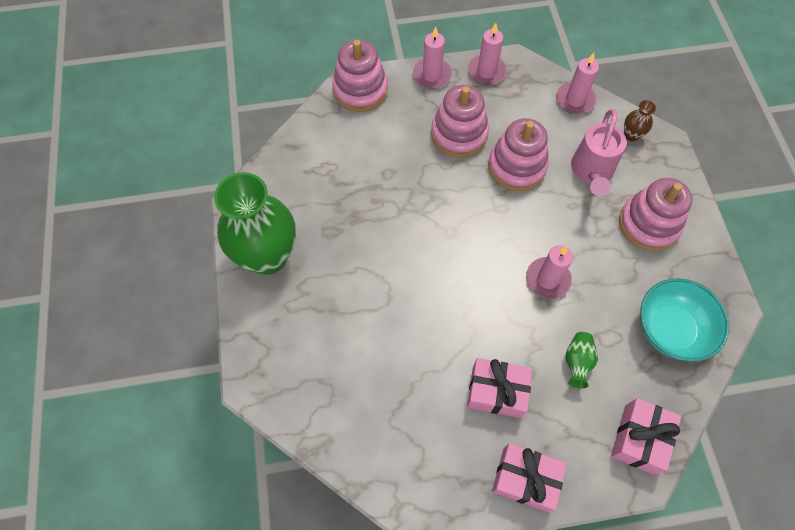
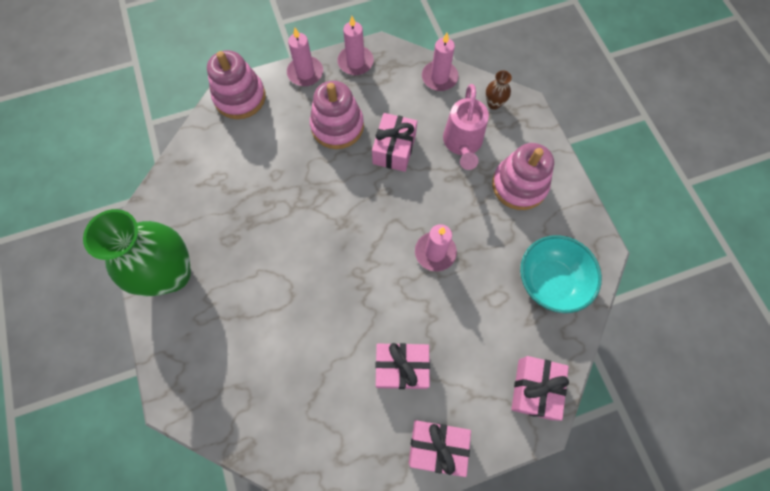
camera: 10 degrees left, 5 degrees up
pink stacking toy [488,118,549,191] -> pink gift [372,113,417,172]
green vase [565,332,598,388] -> none

